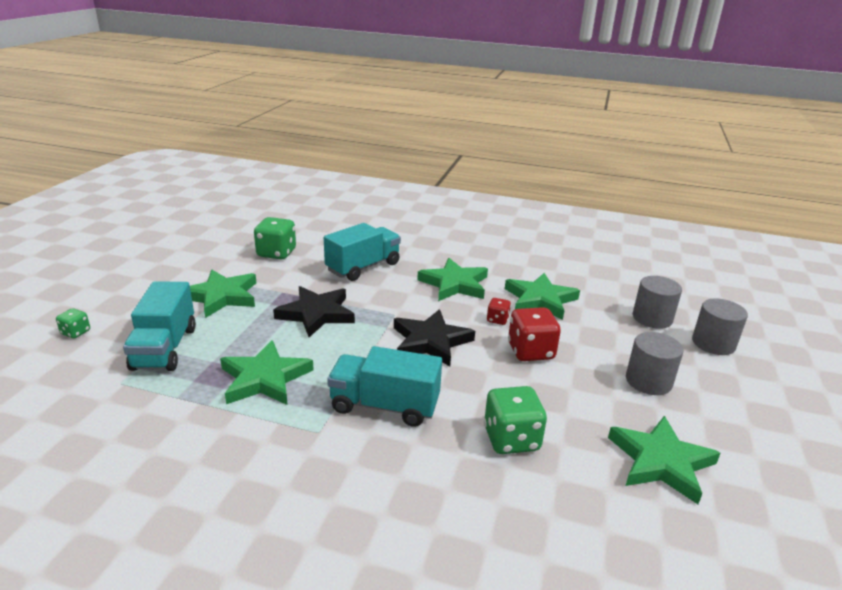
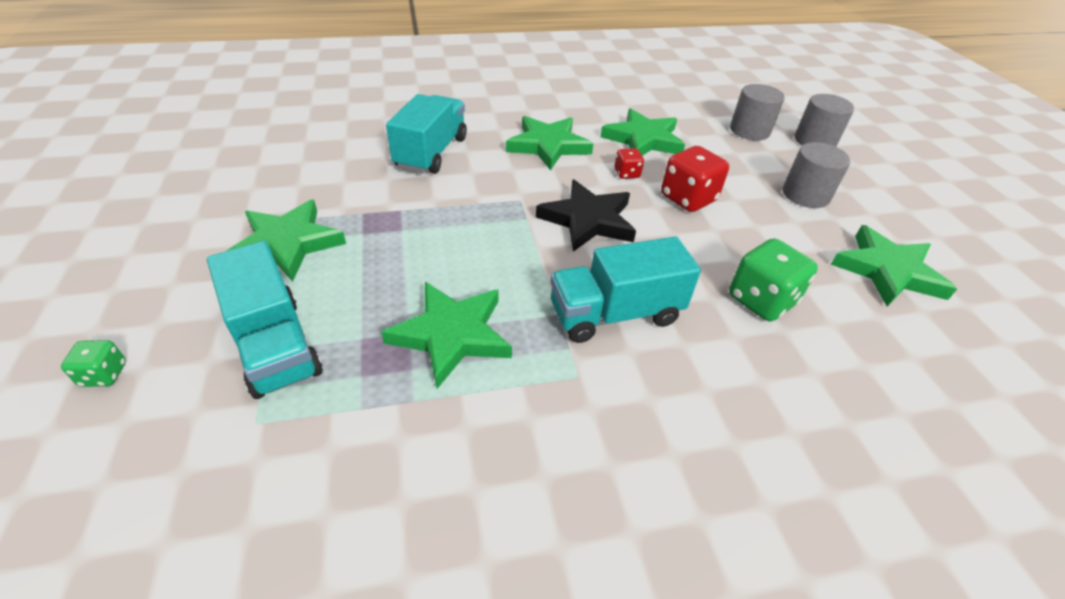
camera: 30 degrees left, 15 degrees up
green dice [254,217,296,259] -> none
black star [273,286,355,337] -> none

